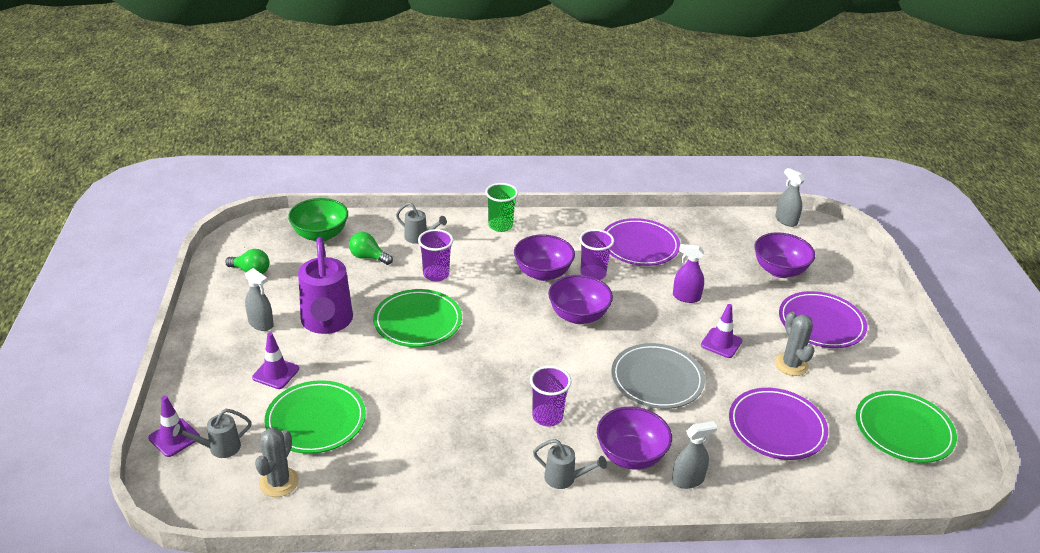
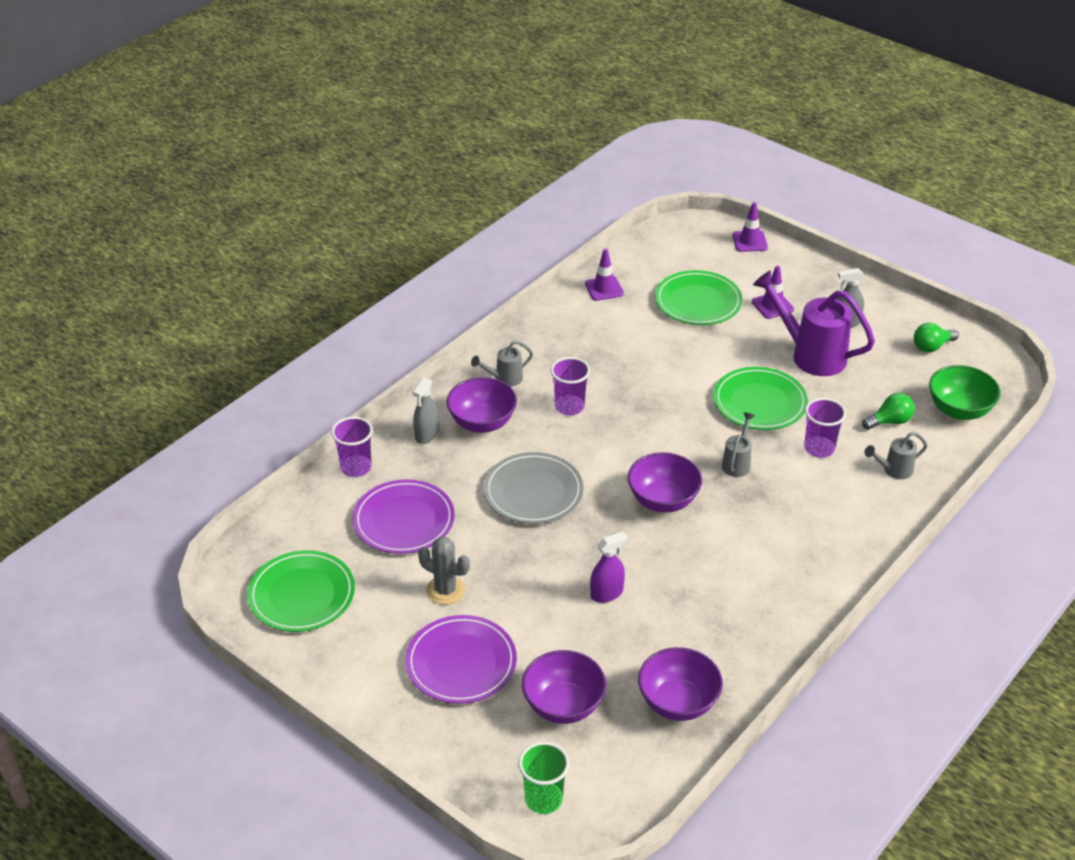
camera: 135 degrees right, 5 degrees up
grey watering can [173,409,252,458] -> grey watering can moved to [722,412,755,477]
grey cactus [255,428,299,497] -> none
green cup [485,183,518,232] -> green cup moved to [518,742,570,814]
purple bowl [514,234,575,281] -> purple bowl moved to [638,647,723,721]
purple cup [579,229,614,280] -> purple cup moved to [331,417,373,477]
purple plate [604,218,680,266] -> none
purple traffic cone [701,304,742,358] -> purple traffic cone moved to [585,249,624,301]
grey spray bottle [775,168,805,227] -> none

